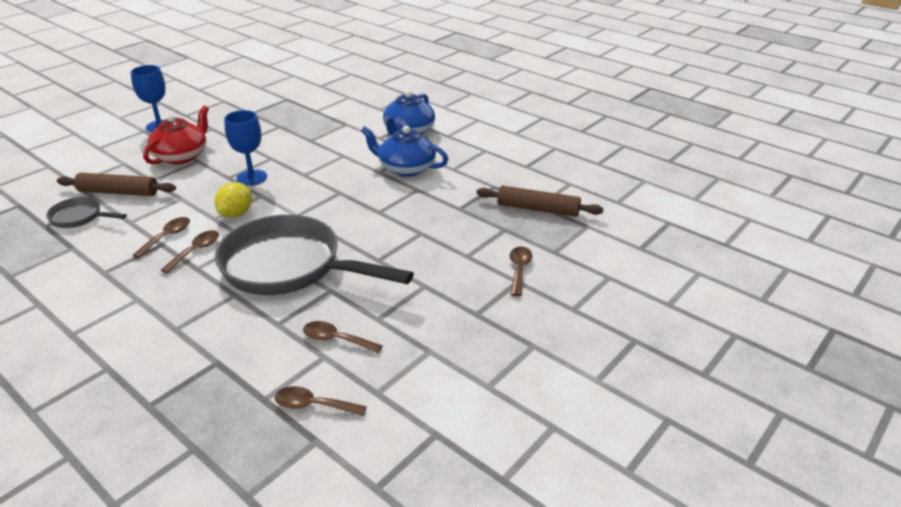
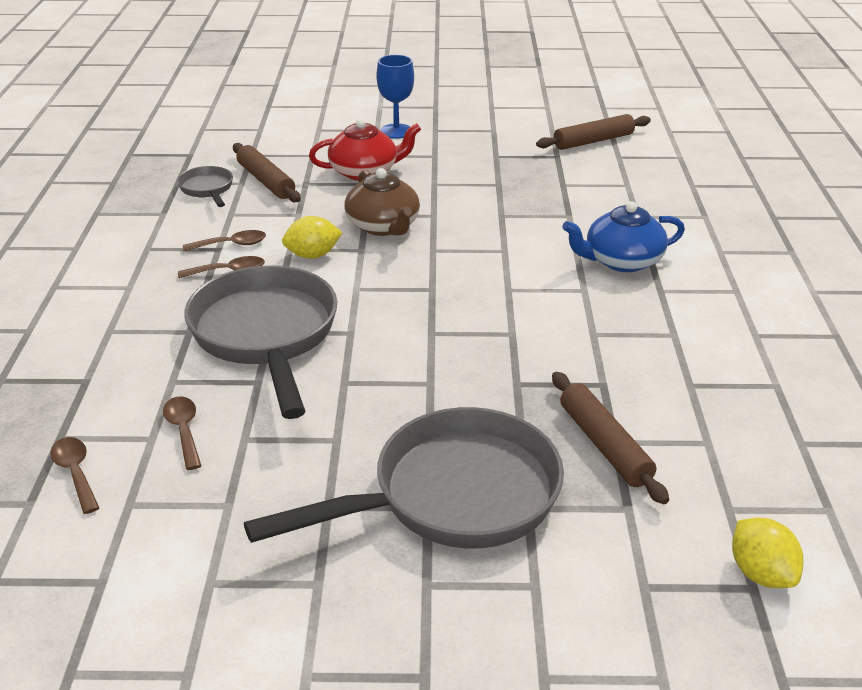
camera: 50 degrees right, 0 degrees up
blue goblet [224,110,267,186] -> brown teapot [344,168,420,236]
blue teapot [361,126,448,177] -> none
brown spoon [510,246,532,296] -> grey pan [244,407,564,549]
none -> brown rolling pin [536,114,651,150]
none -> yellow lemon [732,518,804,588]

